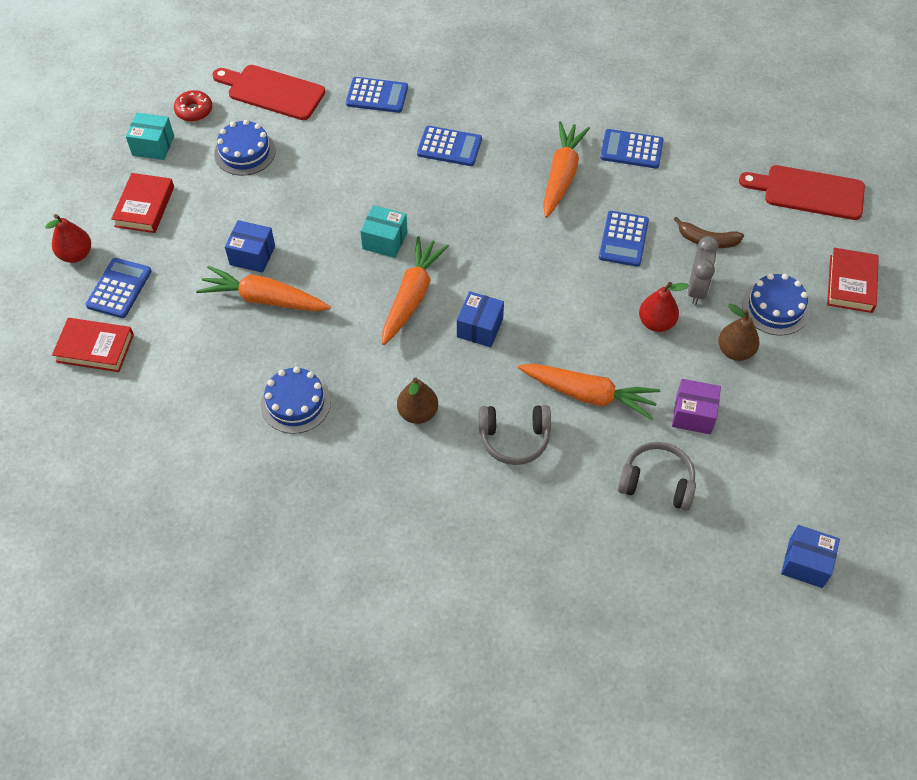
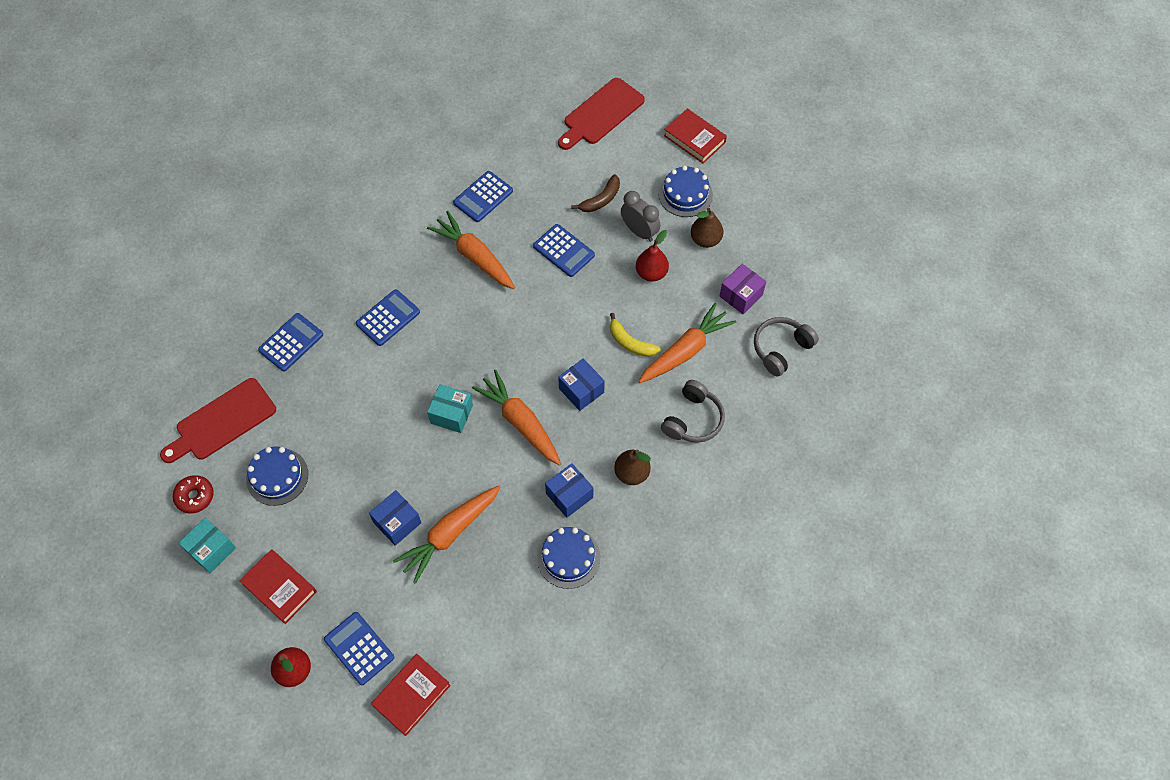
camera: 60 degrees left, 5 degrees up
turquoise box [360,205,407,258] -> turquoise box turned 60 degrees clockwise [427,384,473,433]
blue box [781,525,840,588] -> blue box moved to [545,463,593,518]
none -> yellow banana [610,313,661,357]

